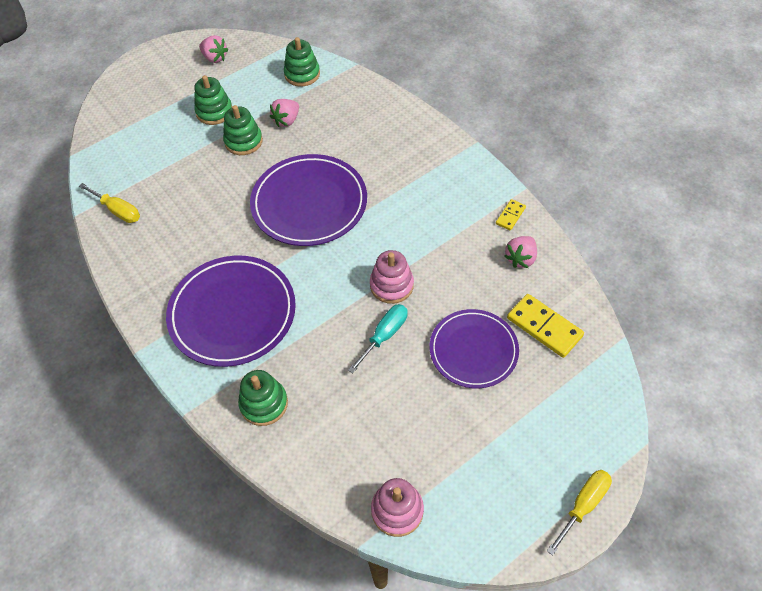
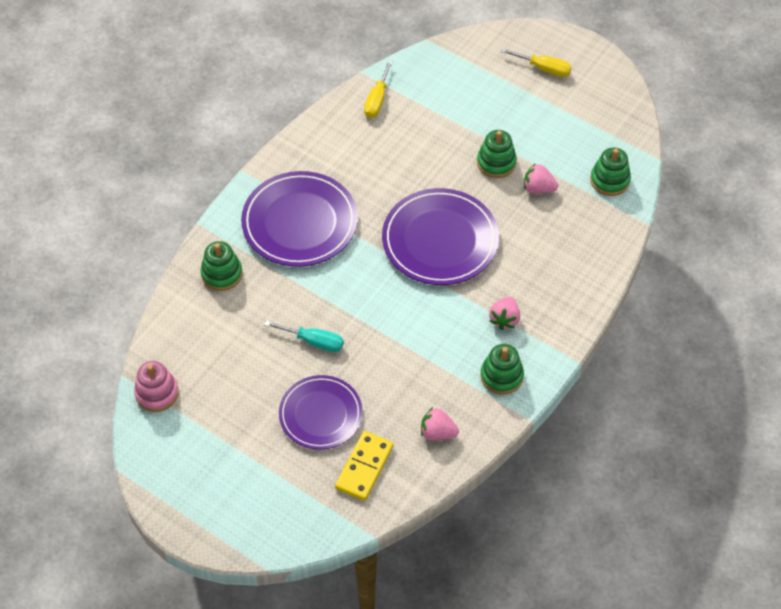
camera: 70 degrees right, 0 degrees up
green stacking toy [194,75,232,125] -> green stacking toy moved to [480,344,524,395]
pink strawberry [199,35,229,63] -> pink strawberry moved to [489,297,520,330]
pink stacking toy [370,250,414,304] -> none
yellow domino [496,199,526,231] -> none
yellow screwdriver [547,470,612,556] -> yellow screwdriver moved to [501,48,571,77]

